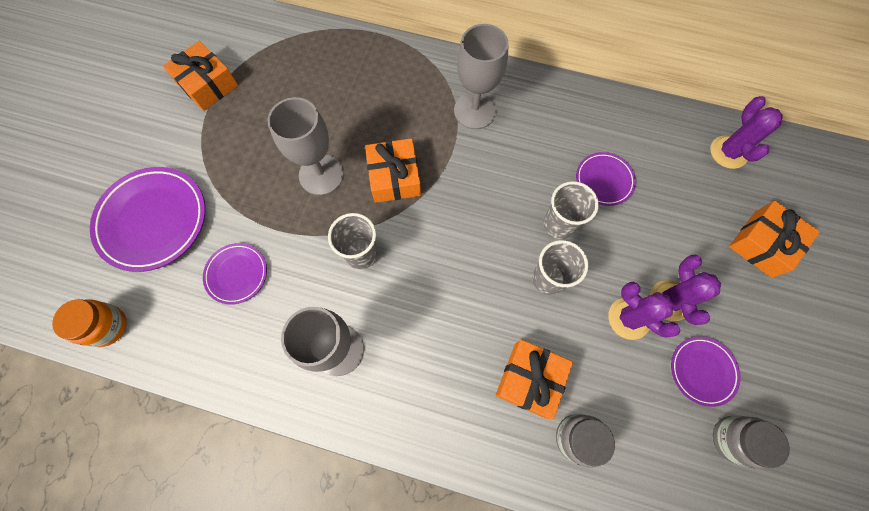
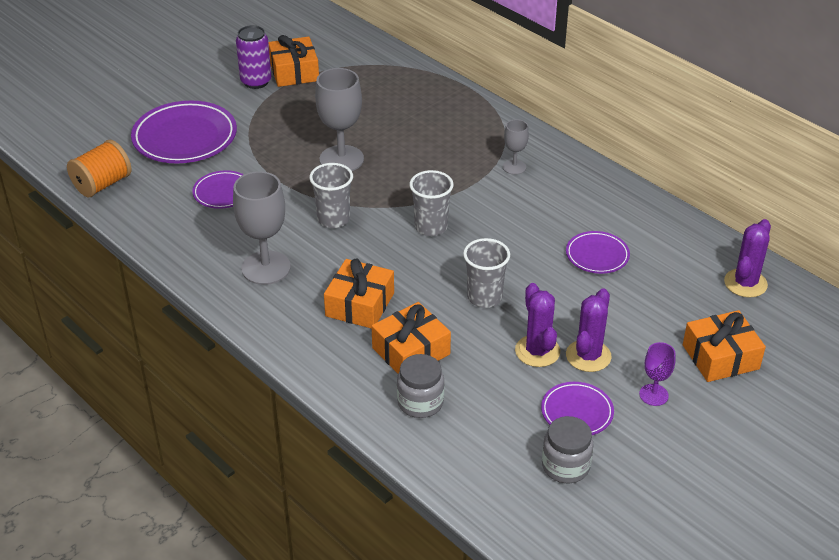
camera: 30 degrees right, 30 degrees down
orange jar [52,299,126,347] -> orange spool [67,140,131,197]
orange gift [365,138,421,203] -> orange gift moved to [324,258,394,329]
grey goblet [454,24,509,129] -> grey goblet [503,119,529,175], size x0.53
grey cup [544,181,599,239] -> grey cup moved to [409,170,454,236]
none -> purple can [236,25,271,89]
none -> purple goblet [639,342,676,406]

